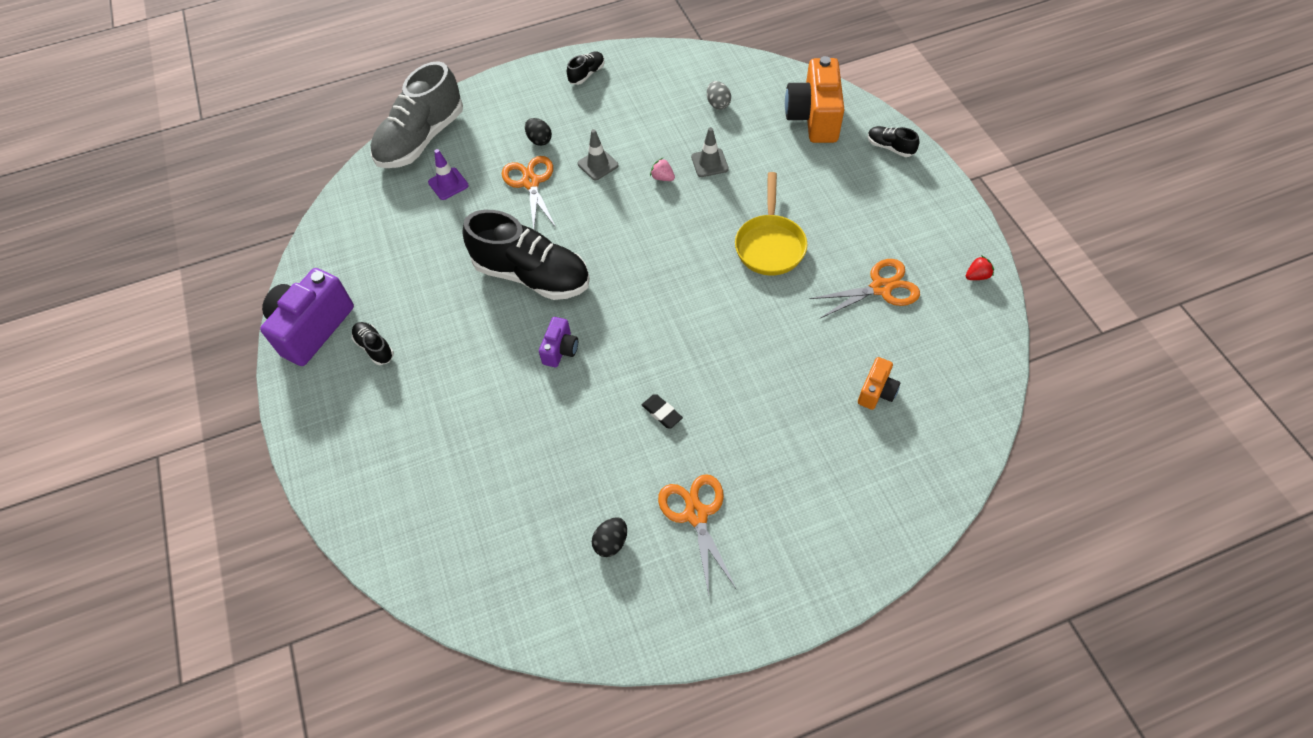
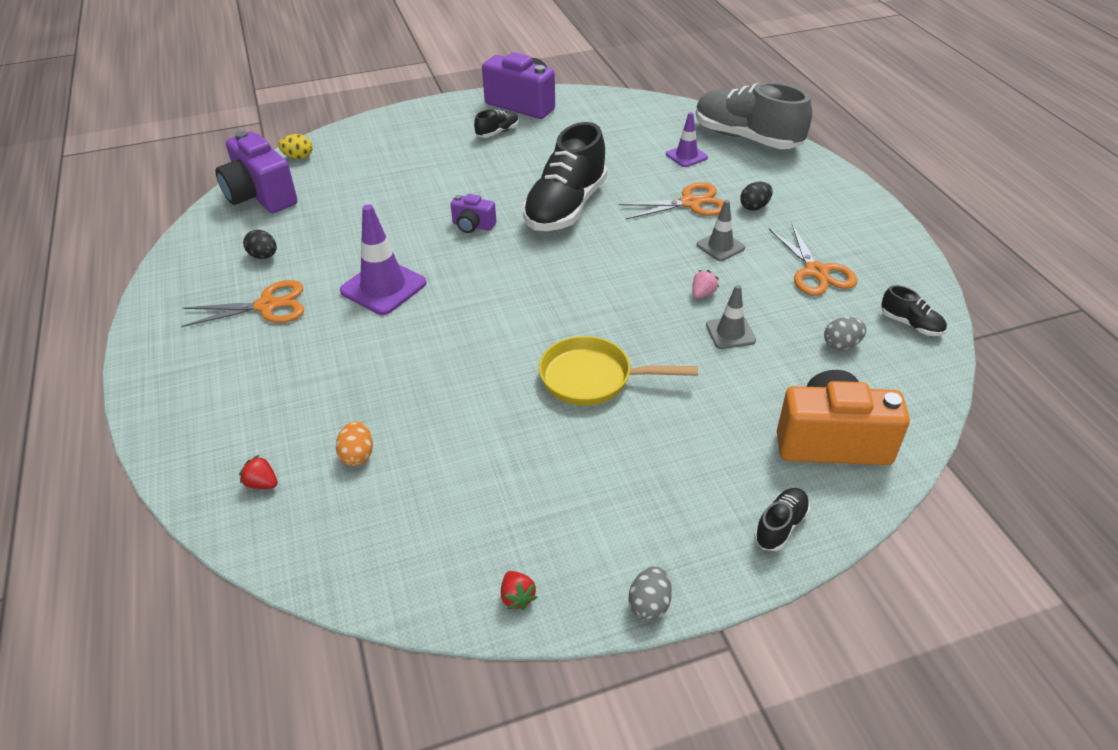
camera: 90 degrees right, 15 degrees down
black shoe [567,51,605,85] -> black shoe moved to [881,285,947,336]
black eraser [642,394,683,429] -> purple traffic cone [340,204,427,315]
orange scissors [810,259,920,318] -> orange scissors moved to [769,223,858,296]
orange camera [858,357,900,410] -> orange egg [336,421,373,466]
none -> purple camera [215,131,298,213]
none -> red strawberry [239,455,278,489]
none -> yellow egg [279,134,312,159]
none -> grey egg [629,566,672,621]

